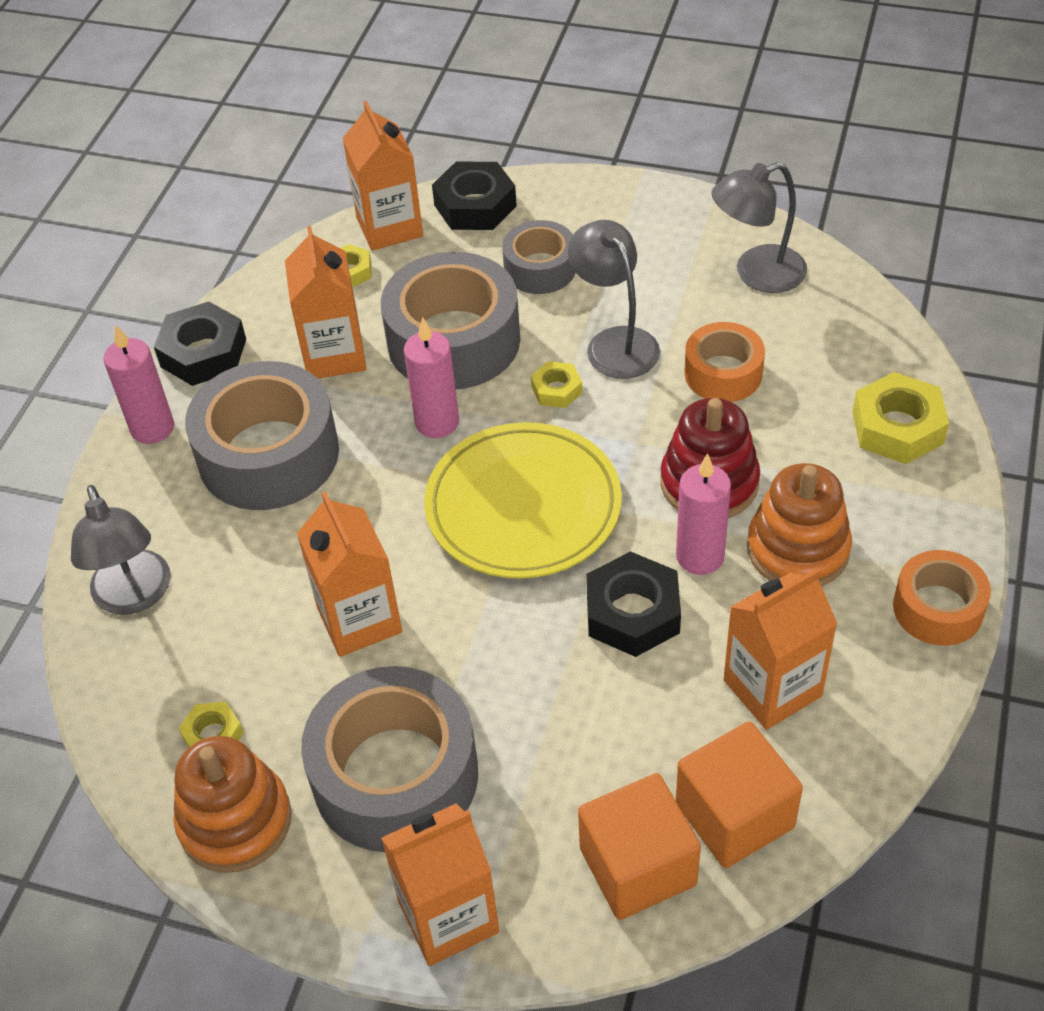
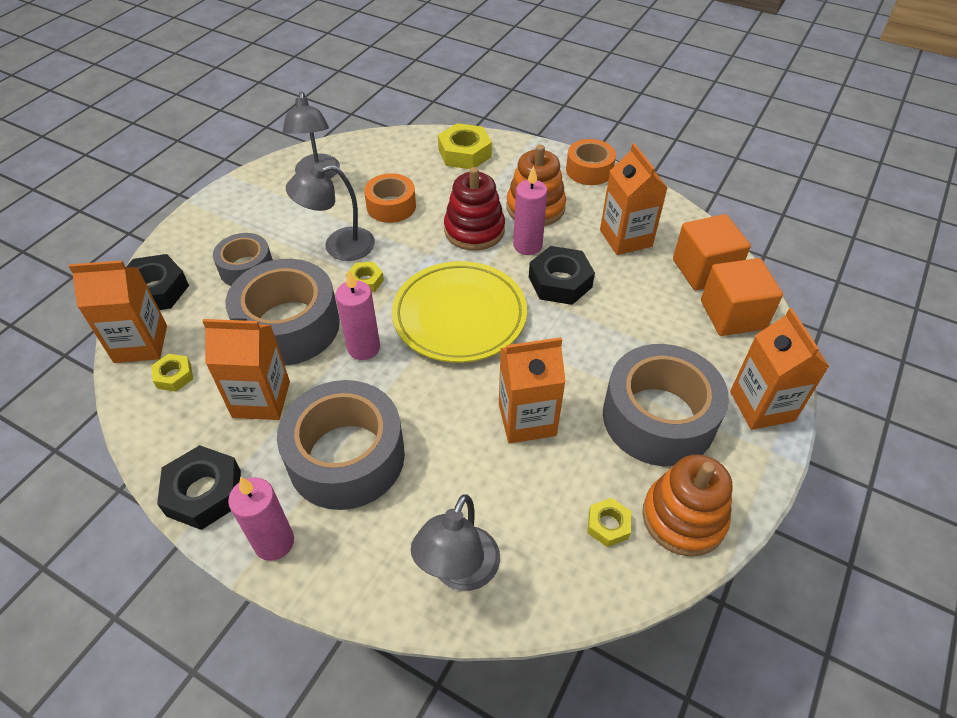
camera: 80 degrees left, 0 degrees up
grey lamp [71,485,171,615] -> grey lamp turned 120 degrees clockwise [411,494,500,591]

